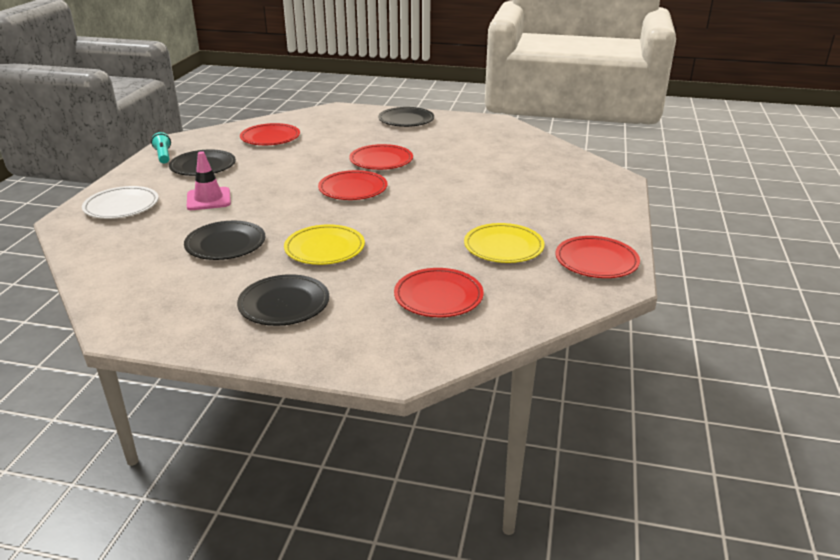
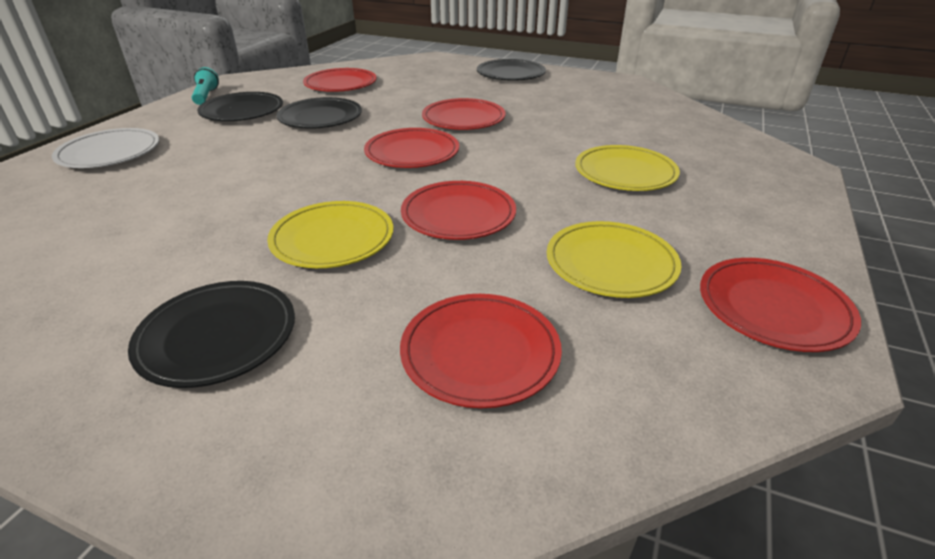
camera: 10 degrees right, 5 degrees up
black plate [184,221,265,260] -> black plate moved to [276,97,362,129]
pink traffic cone [187,151,231,210] -> none
none -> red plate [401,181,516,240]
none -> yellow plate [575,145,680,191]

